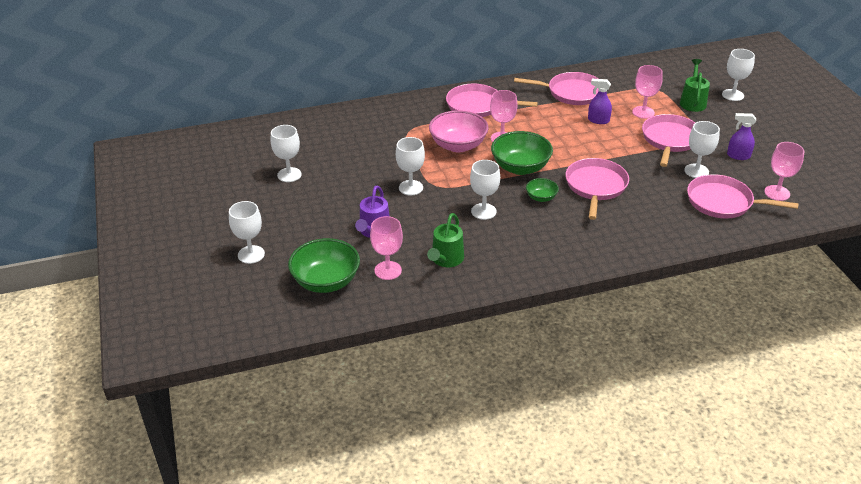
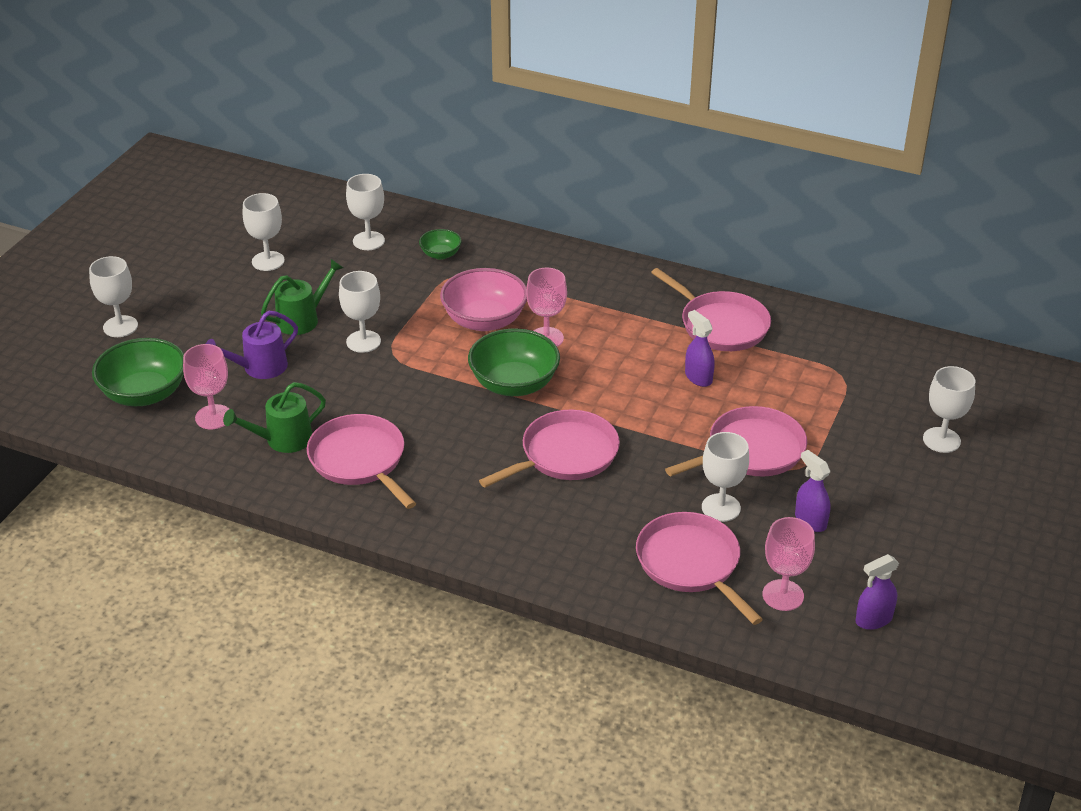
camera: 40 degrees right, 0 degrees up
pink pan [446,84,538,117] -> pink pan moved to [307,414,416,509]
white goblet [470,160,500,220] -> white goblet moved to [346,174,385,250]
green bowl [526,178,559,202] -> green bowl moved to [419,229,462,260]
pink goblet [632,65,663,119] -> none
green watering can [680,59,710,112] -> green watering can moved to [261,259,344,335]
none -> purple spray bottle [856,554,899,630]

